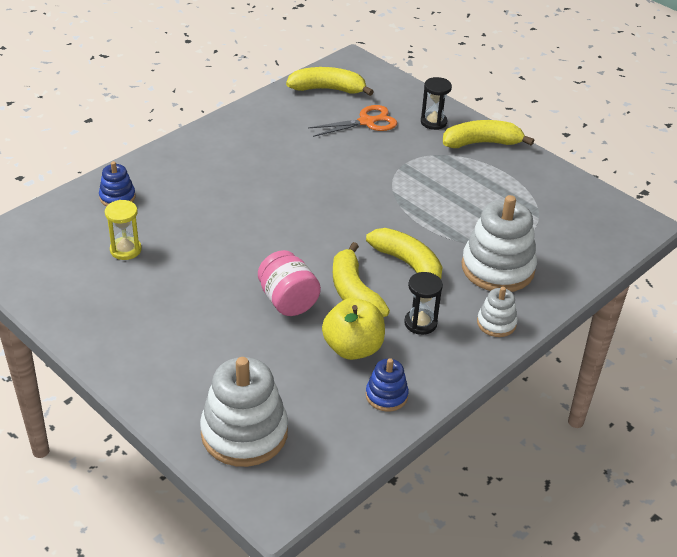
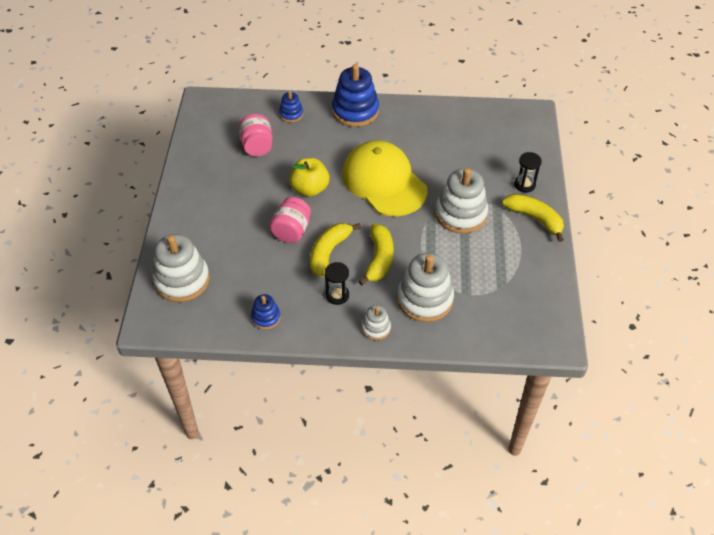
camera: 50 degrees right, 10 degrees up
yellow hourglass [105,200,142,260] -> pink jar [239,114,273,156]
yellow banana [286,67,374,96] -> none
orange scissors [308,105,397,137] -> none
yellow apple [322,298,385,360] -> yellow apple moved to [289,158,330,197]
none -> blue stacking toy [332,64,379,127]
none -> yellow cap [342,140,427,216]
none -> white stacking toy [435,168,488,234]

